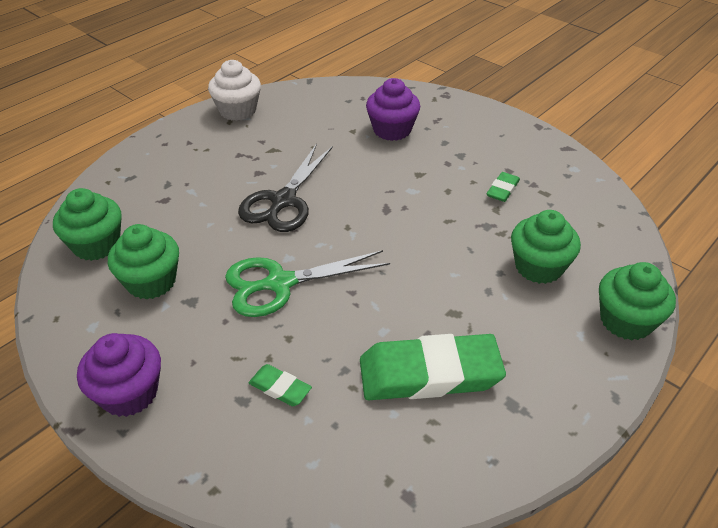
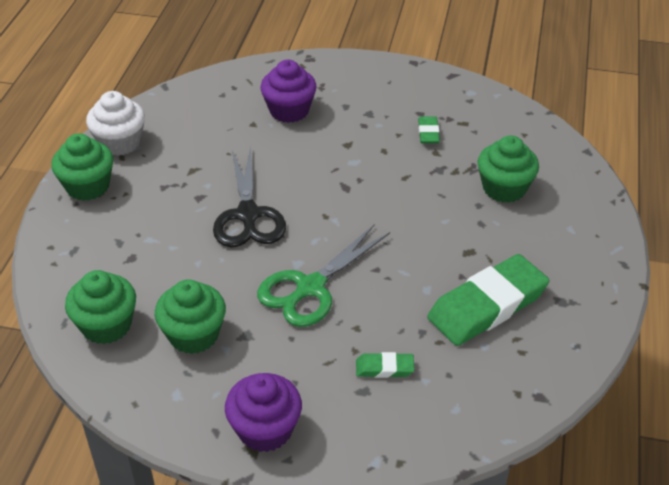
camera: 30 degrees left, 0 degrees up
green cupcake [599,262,676,340] -> green cupcake moved to [51,133,113,201]

